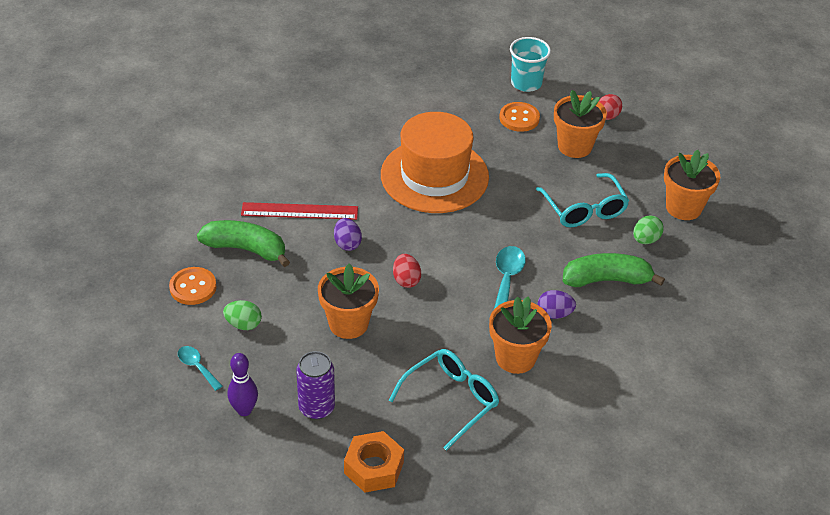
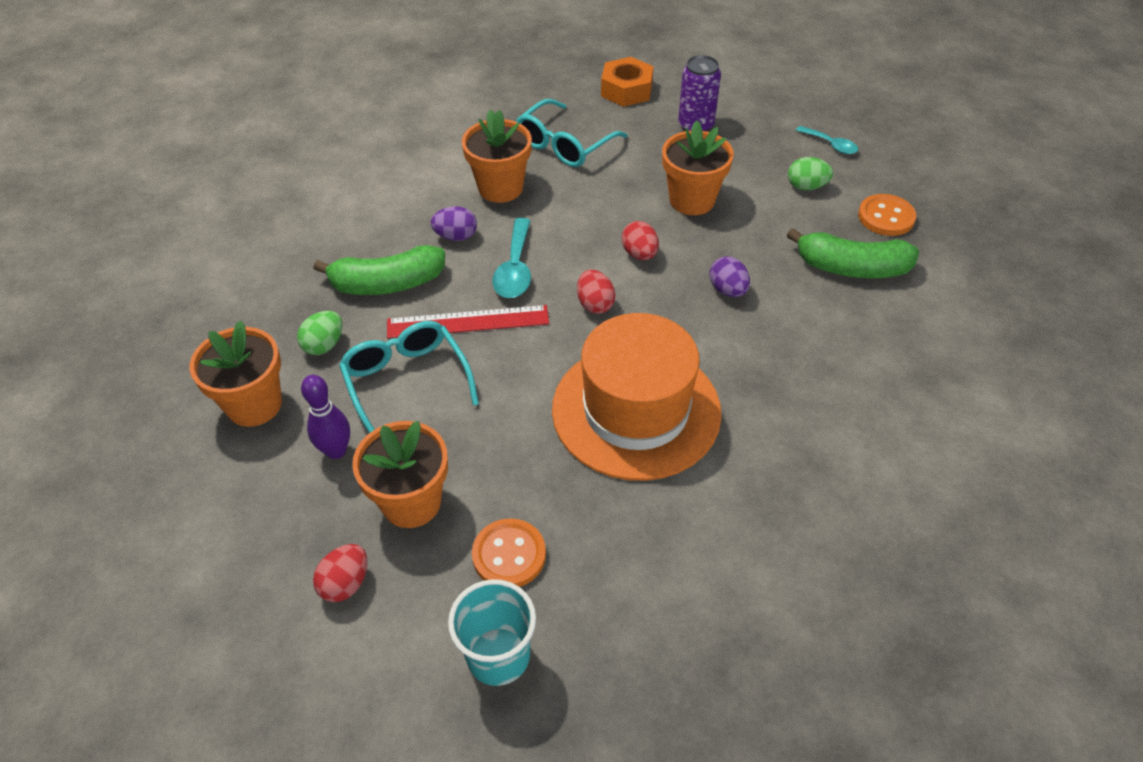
camera: 175 degrees right, 5 degrees up
purple bowling pin [228,353,258,416] -> purple bowling pin moved to [301,375,350,459]
red ruler [241,202,358,220] -> red ruler moved to [387,305,549,339]
none -> red egg [577,270,615,314]

